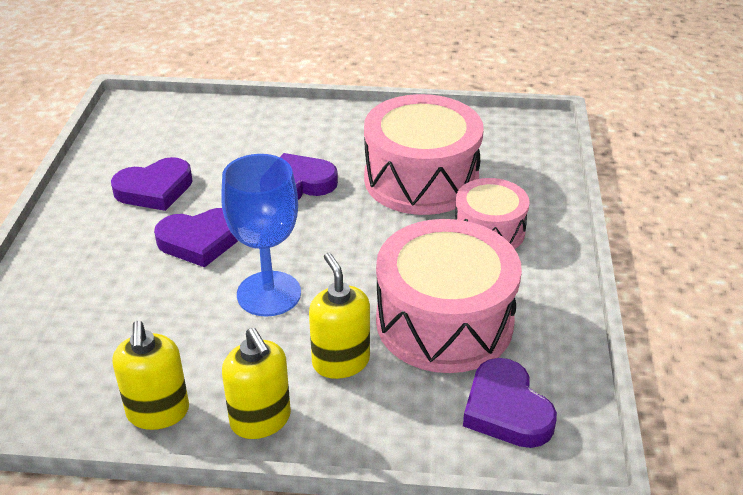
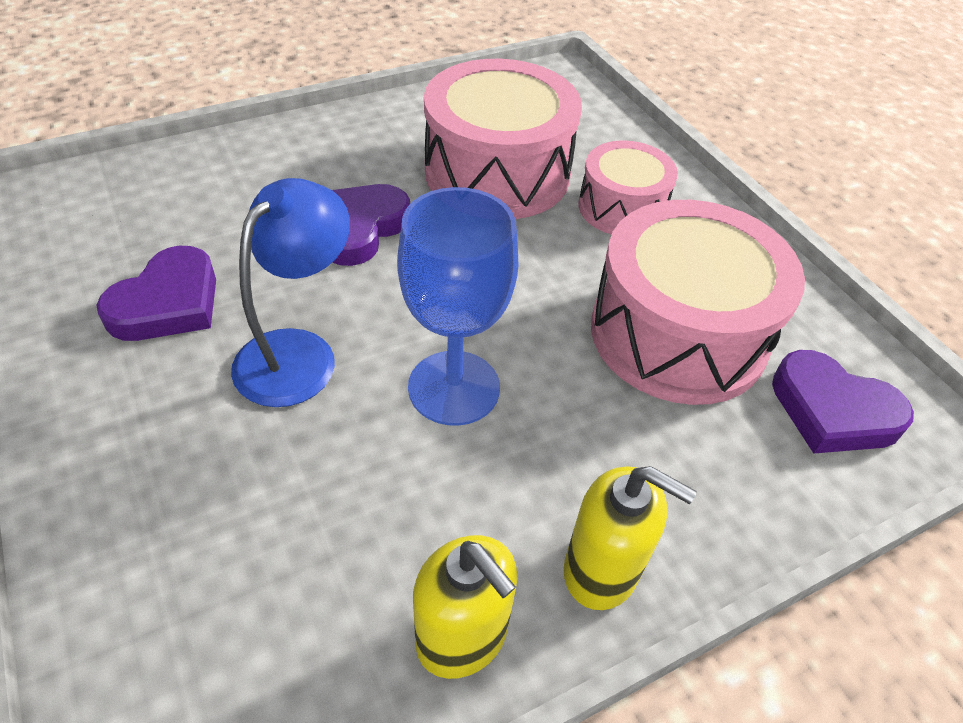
camera: 35 degrees left, 10 degrees up
purple heart [154,208,238,267] -> blue lamp [231,178,350,407]
yellow soap dispenser [309,253,370,379] -> none

